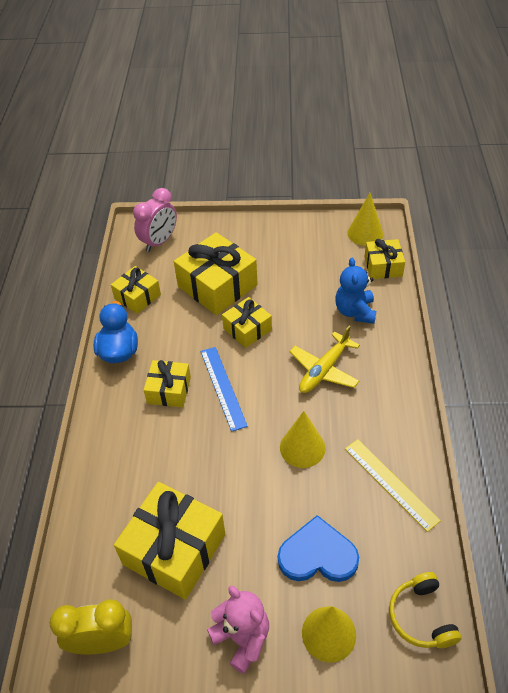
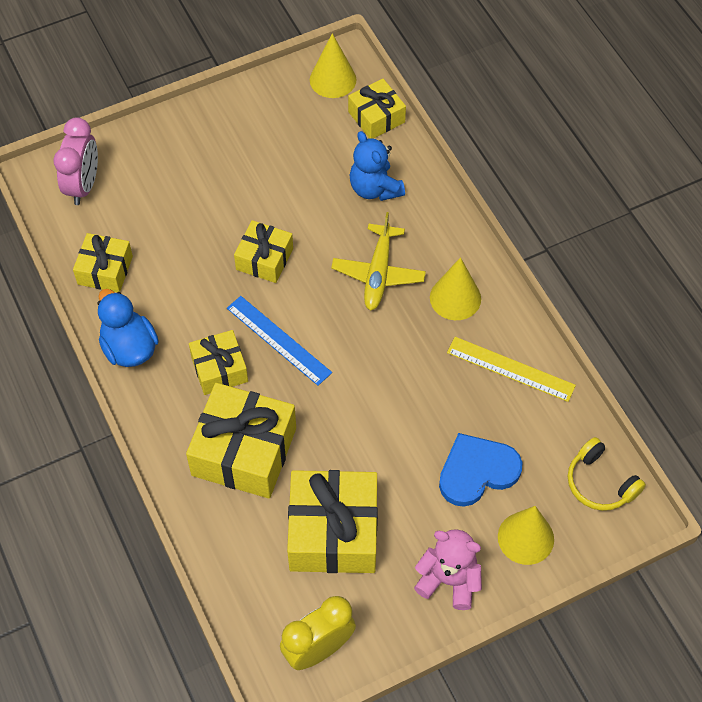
camera: 30 degrees left, 10 degrees up
yellow gift [174,232,257,315] -> yellow gift moved to [186,383,296,499]
yellow cone [280,411,325,468] -> yellow cone moved to [430,257,481,320]

